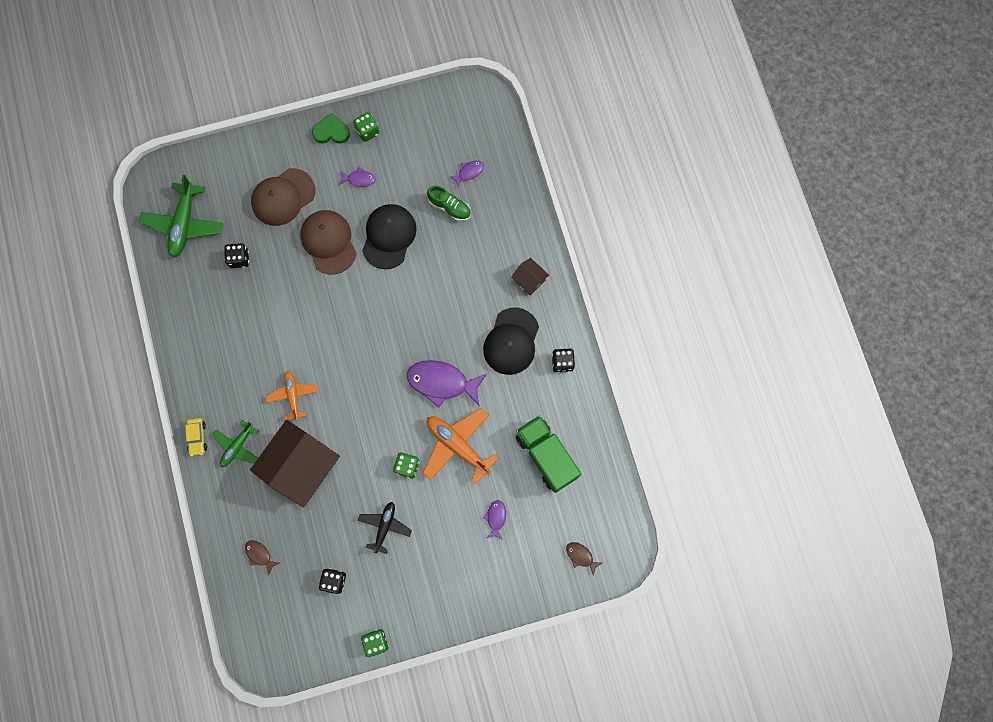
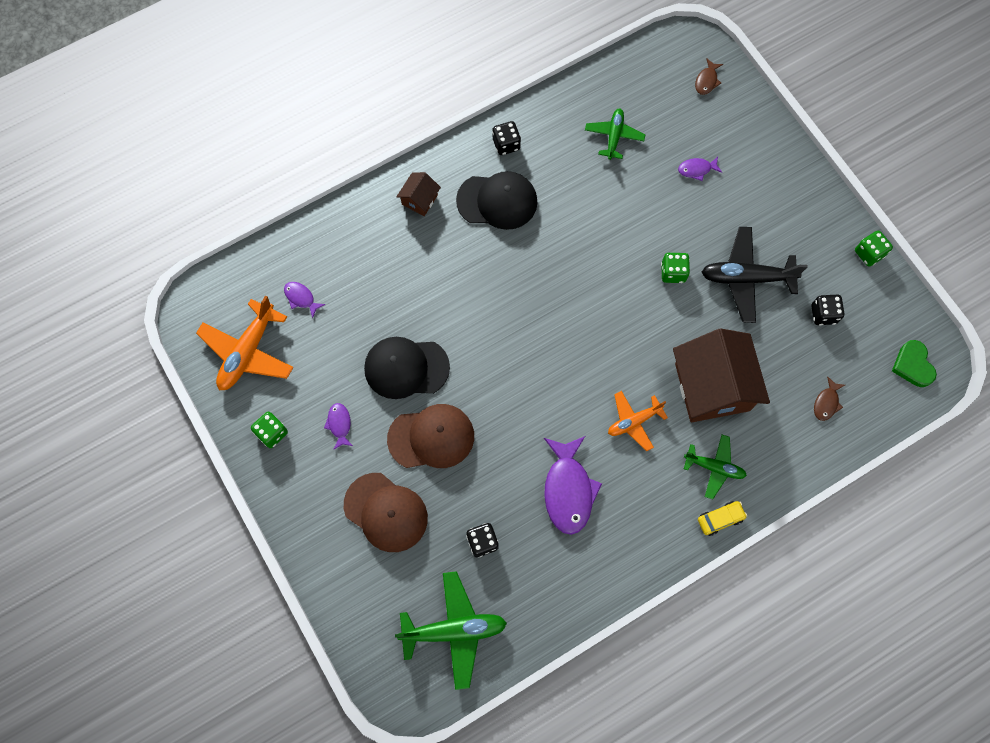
camera: 105 degrees left, 5 degrees down
brown house [250,420,340,507] -> brown house turned 60 degrees clockwise [673,328,770,422]
brown cap [300,210,357,274] -> brown cap turned 150 degrees counterclockwise [387,404,474,468]
green heart [312,113,350,144] -> green heart moved to [892,340,937,387]
black plane [358,502,412,554] -> black plane [702,227,808,323], size x1.62
purple fish [407,360,487,408] -> purple fish moved to [544,436,602,535]
orange plane [423,408,499,484] -> orange plane moved to [196,295,294,390]
green shoe [427,185,471,221] -> none
green truck [516,415,581,493] -> green plane [585,109,646,160]

